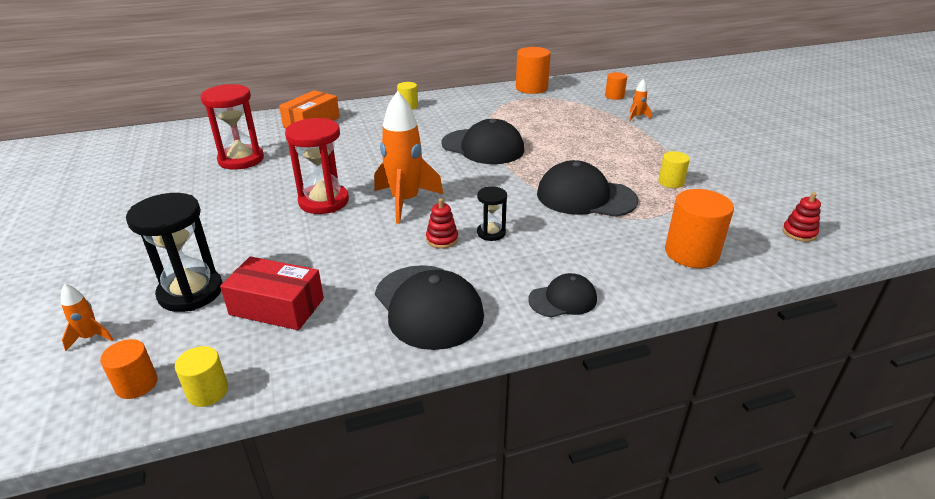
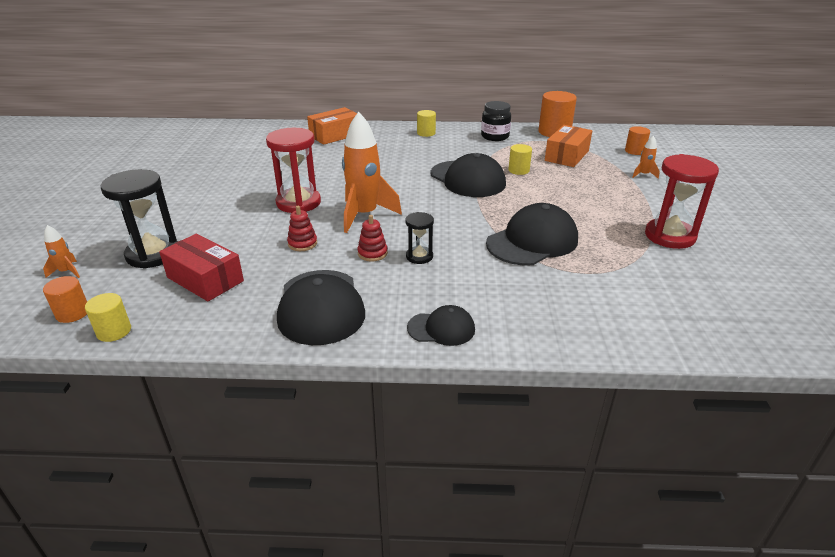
camera: 20 degrees right, 0 degrees up
red hourglass [200,84,264,170] -> red hourglass moved to [645,154,719,249]
black cap [537,160,638,217] -> black cap turned 105 degrees clockwise [486,203,578,266]
yellow cylinder [658,151,690,188] -> yellow cylinder moved to [508,144,532,175]
orange cylinder [665,189,734,268] -> none
red stacking toy [782,192,821,242] -> red stacking toy moved to [287,206,317,251]
none -> black jar [481,101,511,141]
none -> orange box [545,125,592,167]

